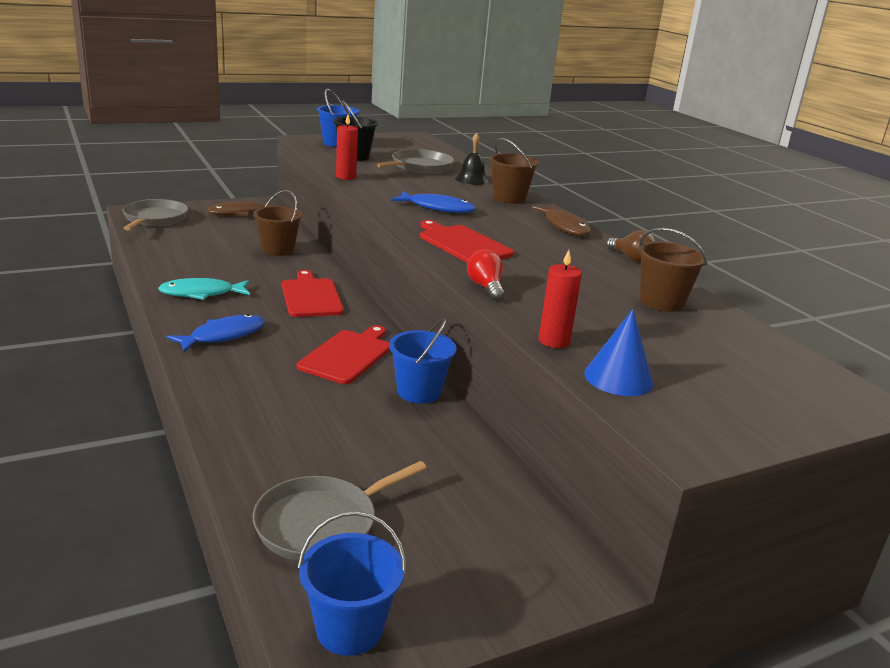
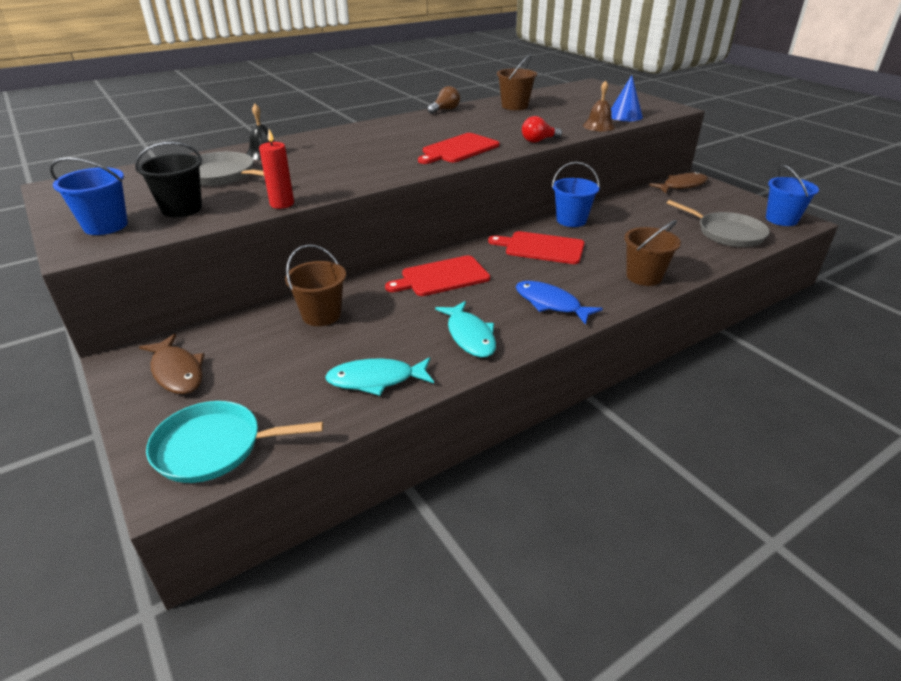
camera: 95 degrees left, 10 degrees up
grey pan [123,199,188,230] -> turquoise pan [146,401,323,483]
blue fish [391,191,476,213] -> none
brown bucket [489,138,539,204] -> brown bucket moved to [624,220,681,286]
brown fish [532,206,591,236] -> brown fish moved to [649,172,708,193]
red candle [539,250,582,348] -> brown bell [583,81,615,131]
none -> turquoise fish [325,357,434,396]

